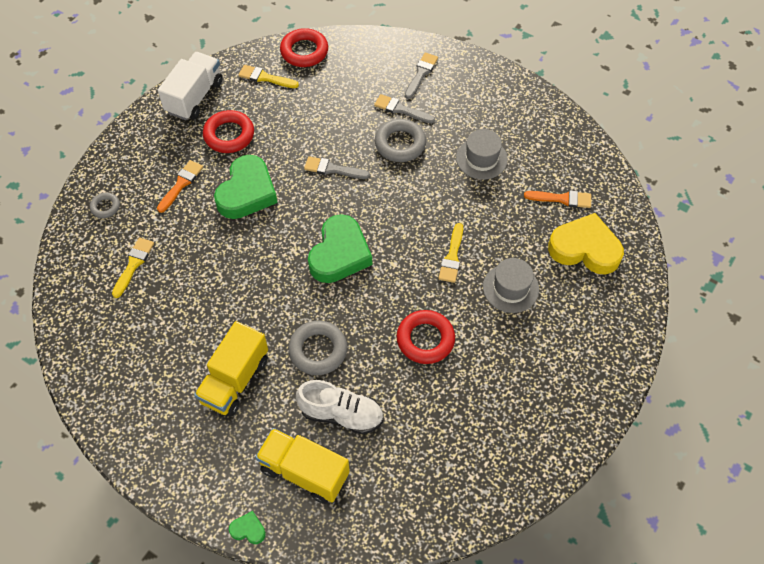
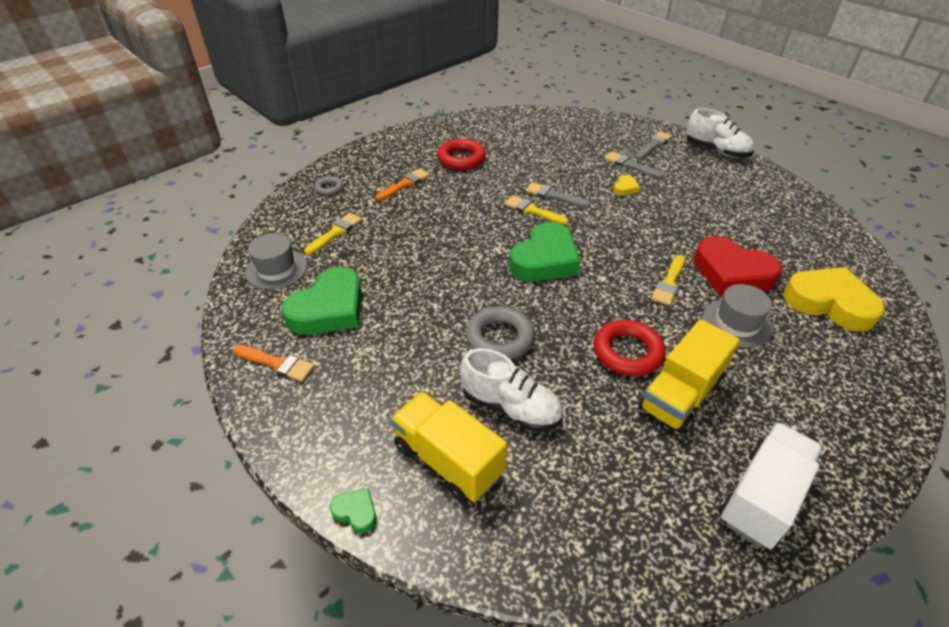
camera: 15 degrees right, 15 degrees down
white truck [158,52,223,120] -> white truck moved to [719,422,823,549]
yellow truck [194,321,268,416] -> yellow truck moved to [638,319,740,434]
green heart [214,155,278,219] -> green heart moved to [282,267,362,335]
yellow brush [238,65,299,88] -> yellow brush moved to [504,195,569,225]
red ring [280,28,328,67] -> none
grey ring [375,119,426,162] -> yellow heart [613,175,640,196]
grey hat [456,129,508,180] -> grey hat moved to [245,233,307,290]
orange brush [524,191,591,208] -> orange brush moved to [233,345,315,382]
none -> white shoe [686,108,754,158]
none -> red heart [694,236,782,295]

